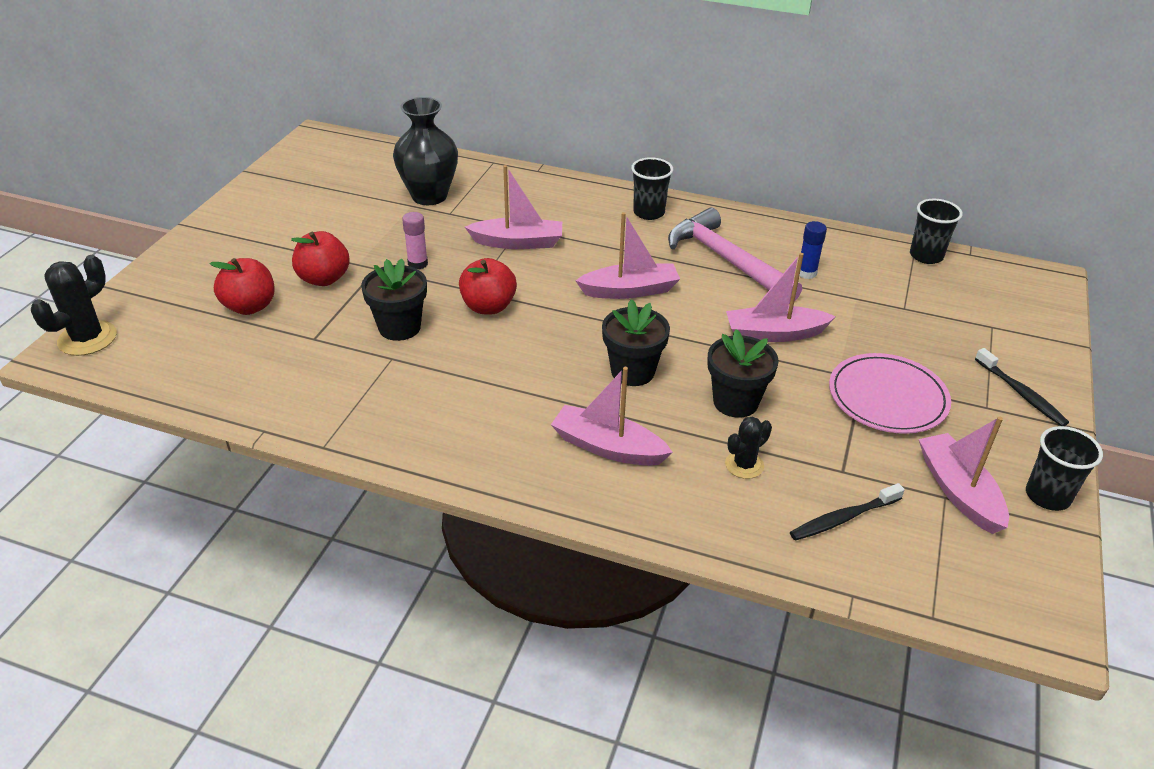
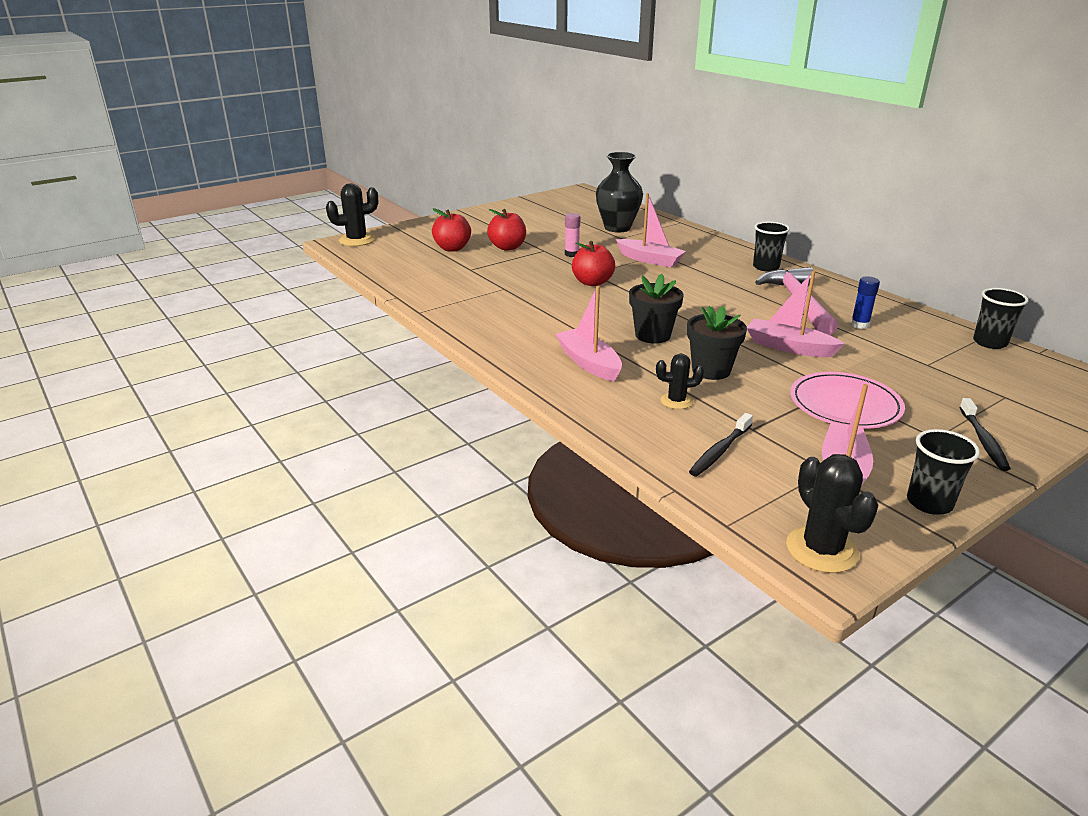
camera: 35 degrees right, 10 degrees down
black flower pot [361,258,427,341] -> none
pink boat [575,212,680,299] -> none
black toothbrush [790,483,905,541] -> black toothbrush turned 60 degrees counterclockwise [689,413,753,476]
none -> black cactus [786,454,879,573]

